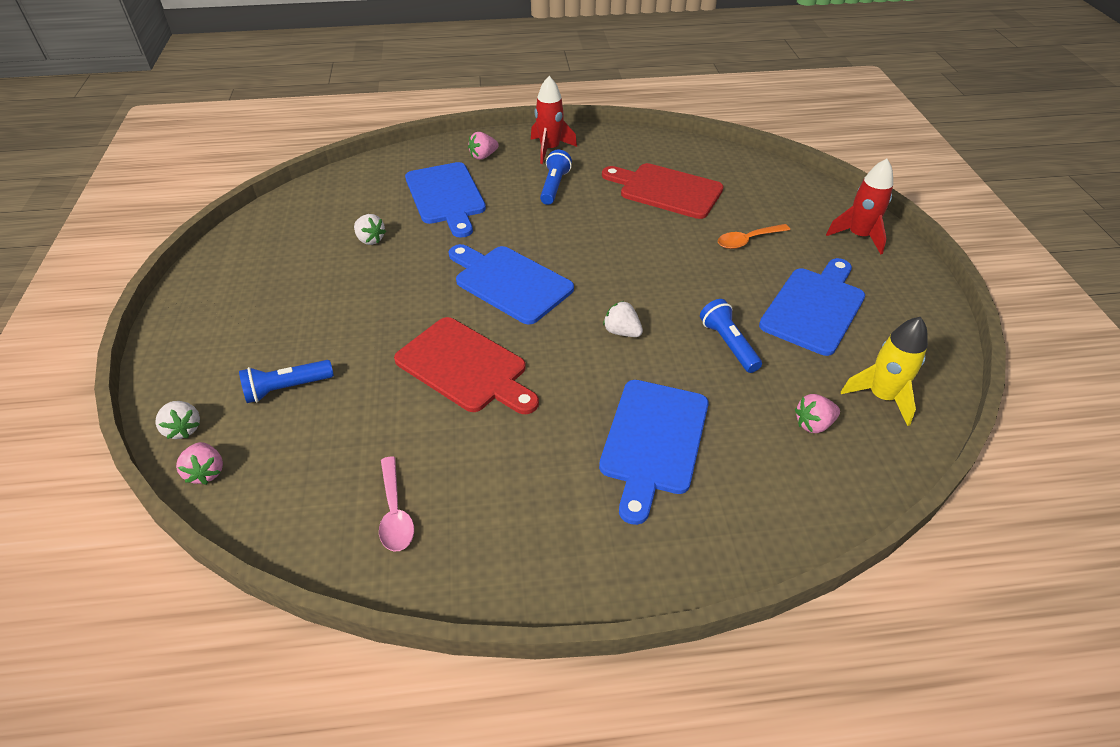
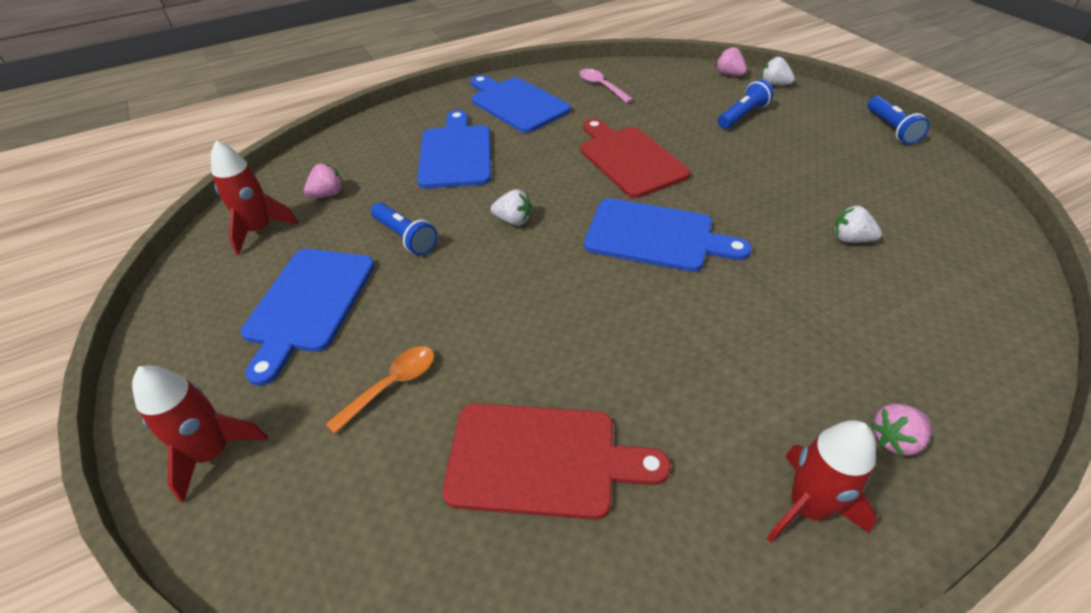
camera: 160 degrees right, 0 degrees up
red cutting board [394,317,539,414] -> red cutting board turned 45 degrees clockwise [580,119,691,198]
blue cutting board [405,162,486,238] -> blue cutting board moved to [471,75,571,133]
pink strawberry [468,132,499,160] -> pink strawberry turned 150 degrees counterclockwise [871,404,932,456]
blue flashlight [540,150,572,205] -> blue flashlight moved to [867,96,930,144]
yellow rocket [841,317,928,426] -> red rocket [211,140,299,255]

